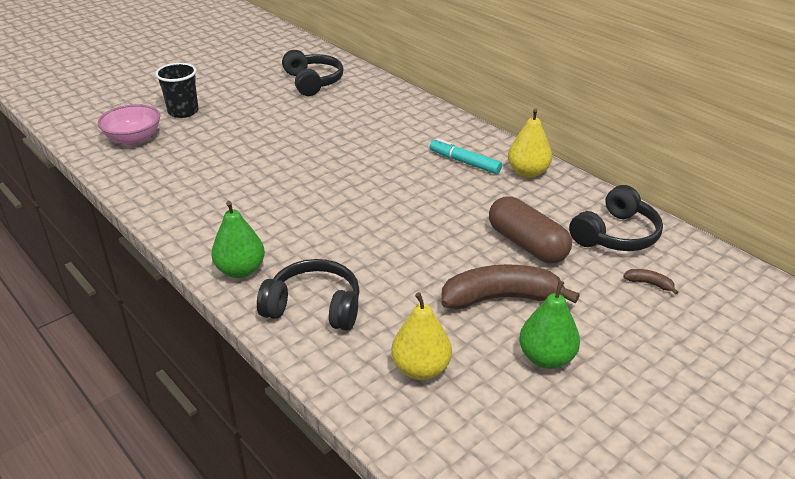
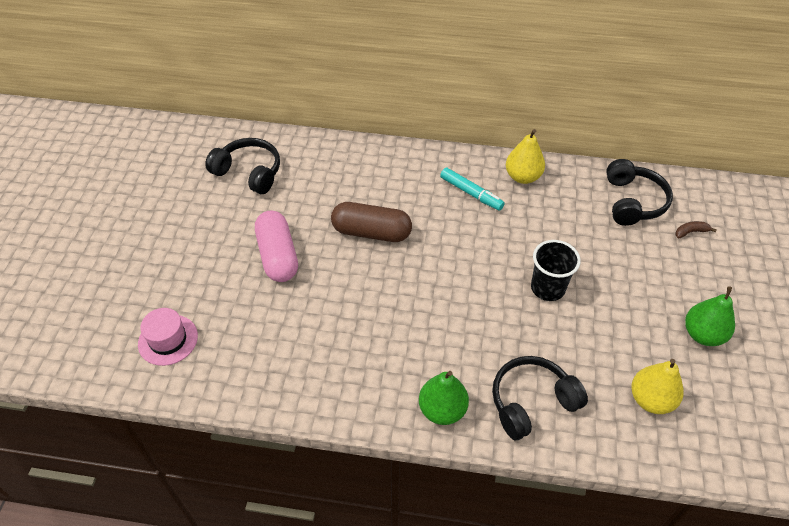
camera: 40 degrees left, 15 degrees up
pink bowl [98,104,160,145] -> pink hat [138,308,198,366]
black cup [155,63,199,118] -> black cup moved to [531,240,581,301]
turquoise marker [430,138,502,174] -> turquoise marker turned 135 degrees counterclockwise [440,168,505,211]
brown banana [441,264,580,310] -> none
brown capsule [489,196,572,263] -> brown capsule moved to [331,202,412,242]
none -> pink capsule [255,211,298,282]

